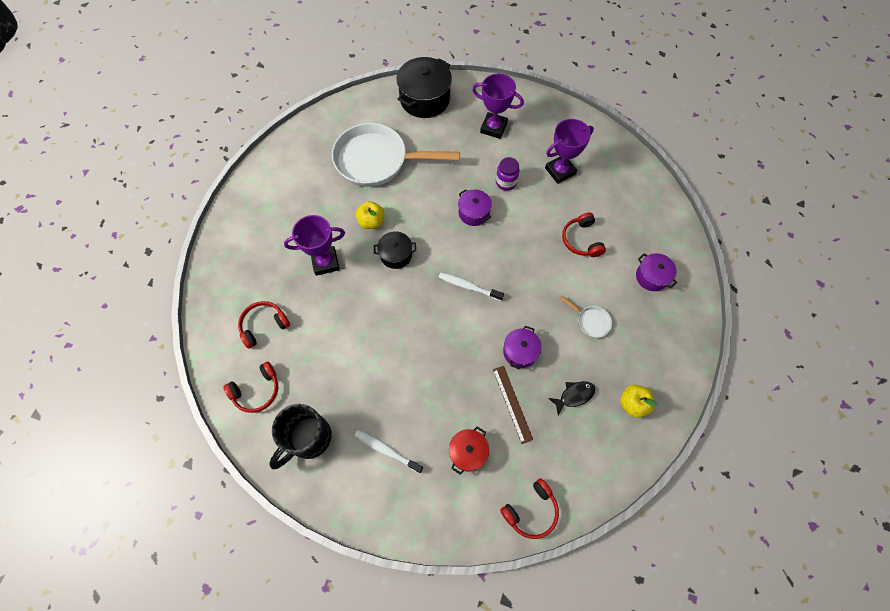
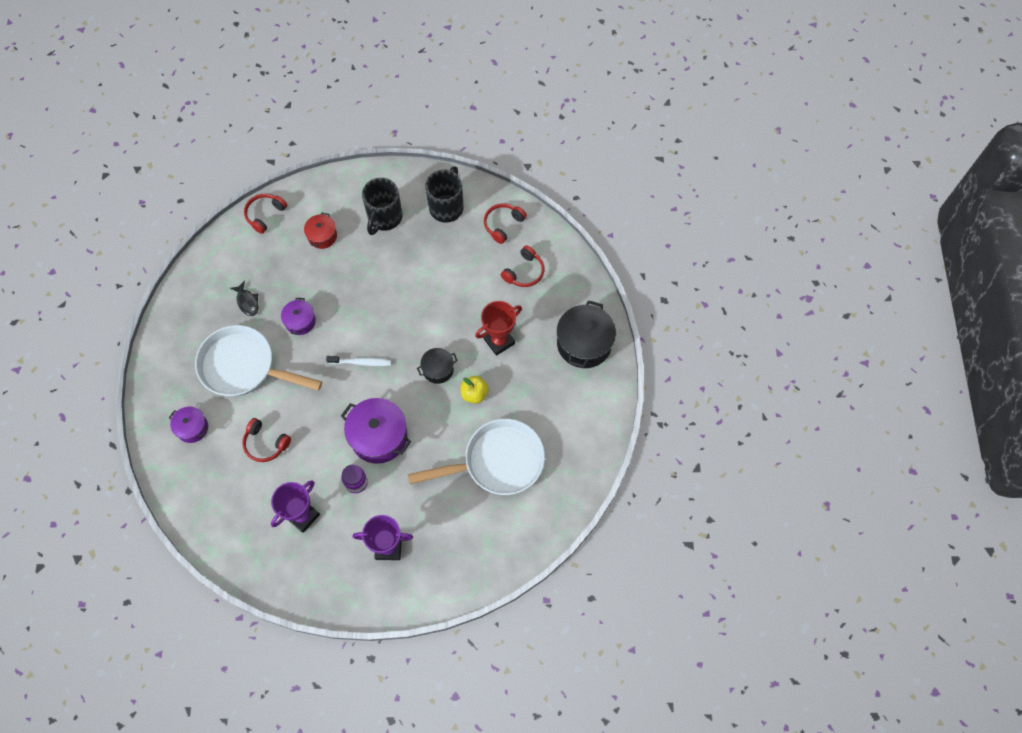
camera: 160 degrees right, 0 degrees up
purple trophy [284,215,345,276] -> red trophy [475,301,522,356]
white toothbrush [355,430,423,474] -> black mug [362,178,403,235]
black pot [397,57,452,118] -> black pot moved to [557,300,616,368]
purple pot [458,189,492,226] -> purple pot [341,398,411,464], size x1.78
brown ruler [493,366,533,444] -> none
black fish [548,381,595,415] -> black fish turned 75 degrees counterclockwise [230,281,258,316]
white pan [560,296,612,338] -> white pan [195,325,322,397], size x2.47
red headphones [562,212,606,257] -> red headphones turned 150 degrees clockwise [242,418,291,462]
yellow apple [620,385,657,418] -> none

